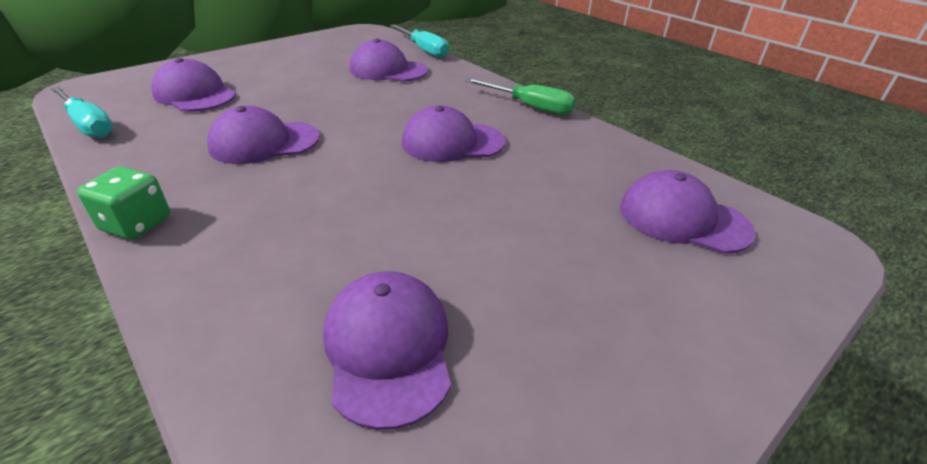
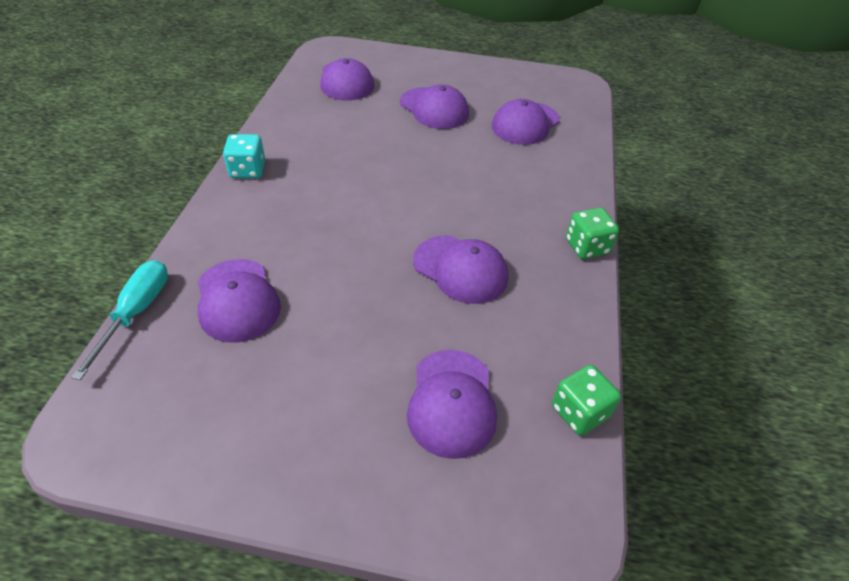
camera: 130 degrees left, 10 degrees up
turquoise screwdriver [51,87,113,138] -> green dice [552,365,621,435]
purple cap [402,105,505,162] -> purple cap moved to [400,84,469,129]
green screwdriver [465,78,576,115] -> turquoise dice [223,134,265,178]

